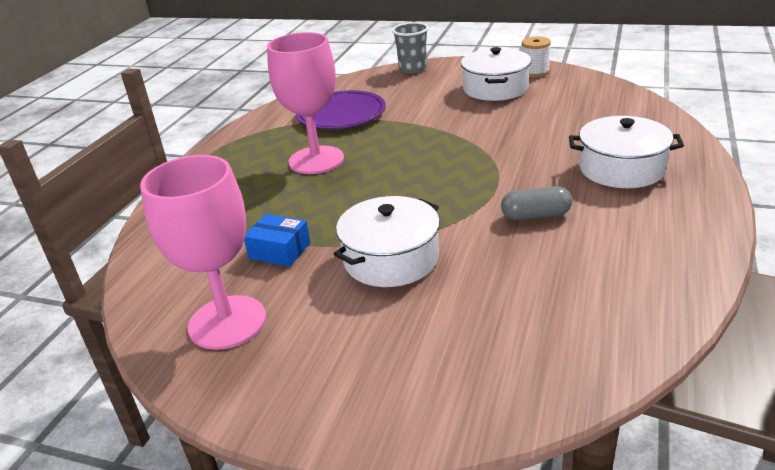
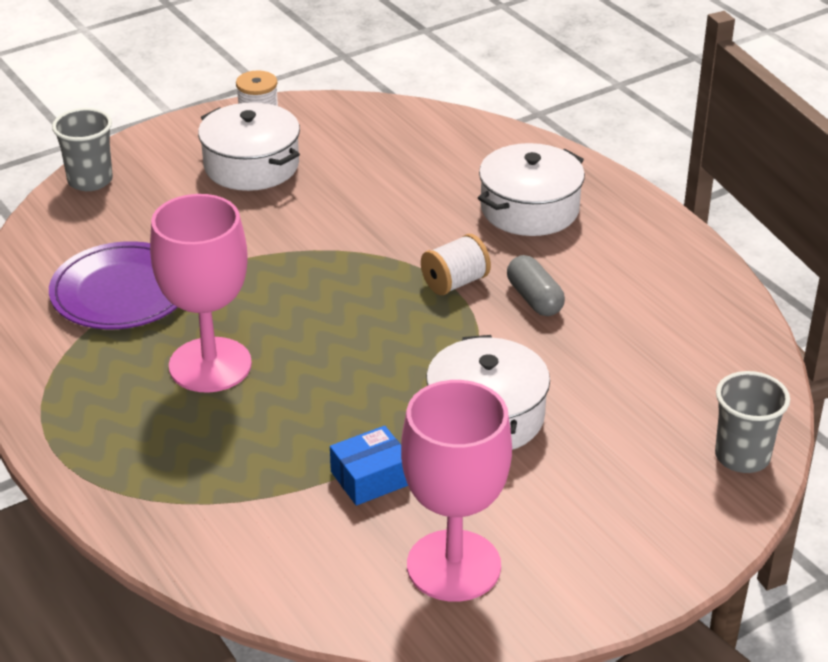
camera: 55 degrees left, 5 degrees up
grey capsule [501,186,572,220] -> grey capsule turned 60 degrees counterclockwise [507,255,565,316]
none -> white spool [421,234,491,295]
none -> grey cup [715,371,790,473]

